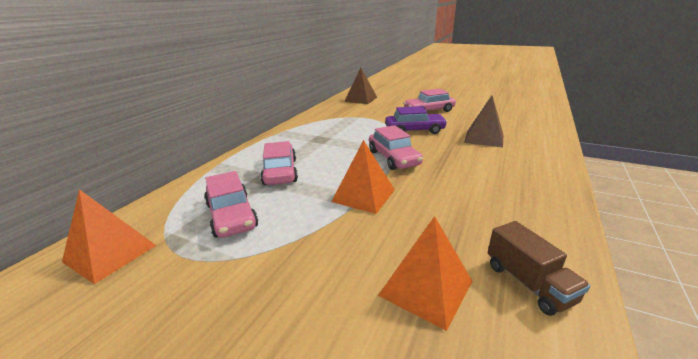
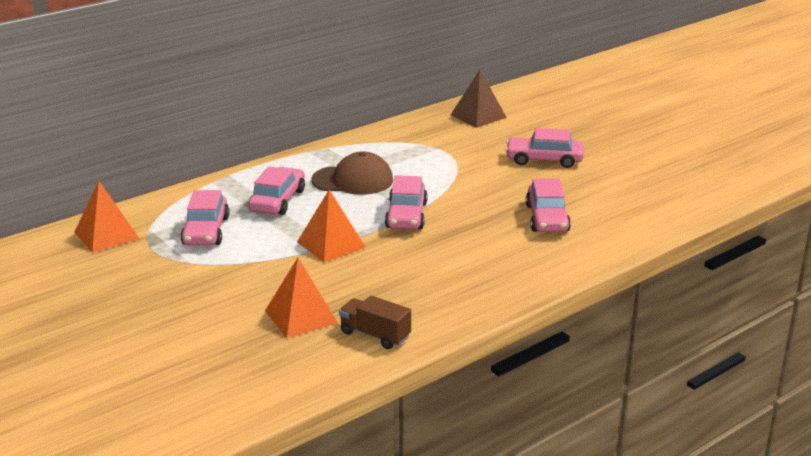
camera: 25 degrees right, 0 degrees up
purple car [385,106,447,134] -> none
brown pyramid [464,96,503,147] -> pink car [526,179,571,232]
brown truck [488,221,590,316] -> brown truck turned 120 degrees clockwise [339,296,411,349]
none -> brown cap [311,151,393,195]

